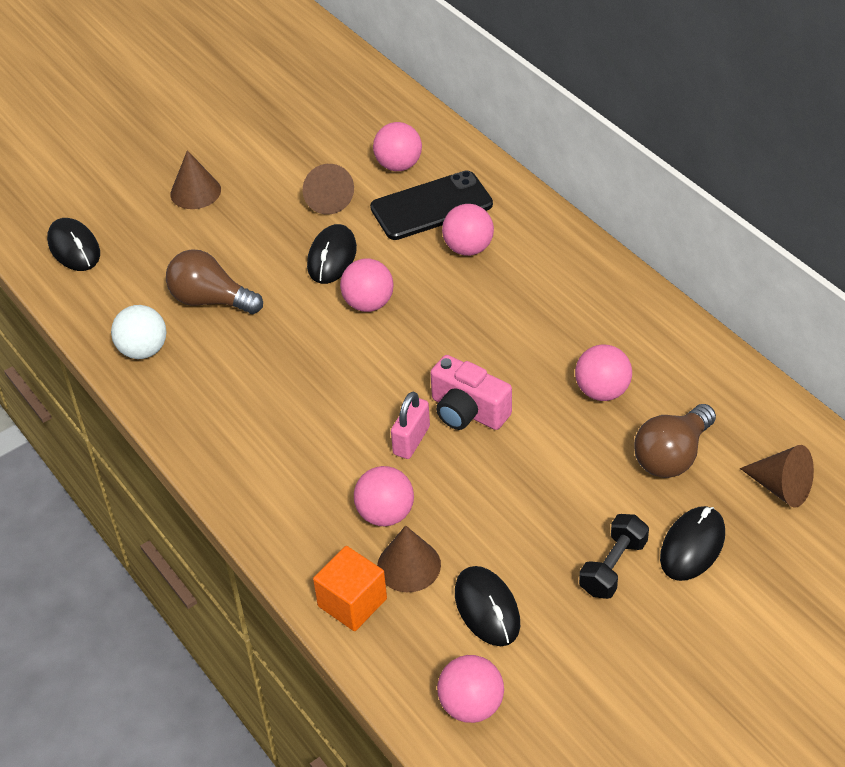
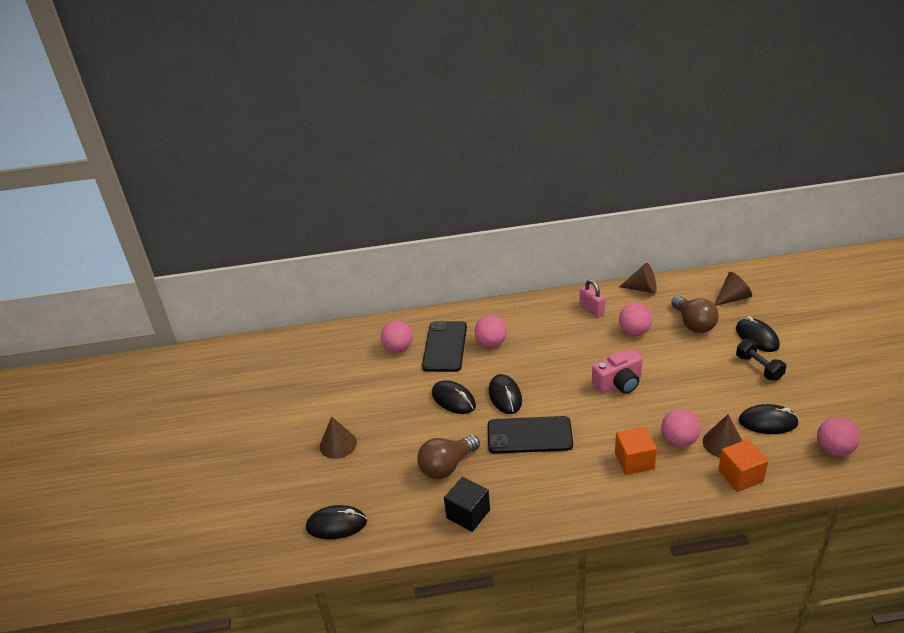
camera: 60 degrees left, 10 degrees down
white ball [111,305,166,359] -> black cube [444,477,490,532]
brown cone [303,164,354,214] -> brown cone moved to [619,263,657,294]
pink ball [340,259,394,312] -> black mouse [489,374,522,414]
pink padlock [391,392,430,459] -> pink padlock moved to [580,280,605,317]
none -> black phone [488,416,573,454]
none -> orange cube [615,426,657,475]

